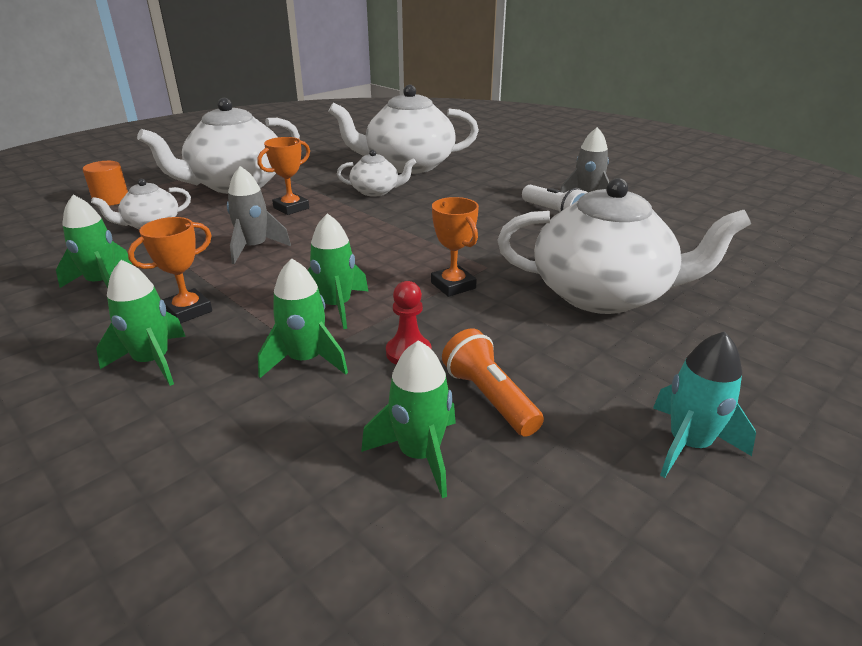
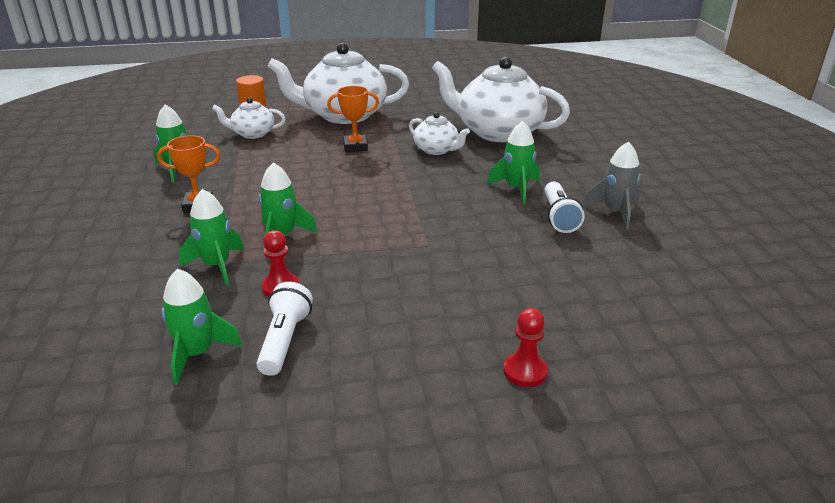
camera: 35 degrees right, 0 degrees up
green rocket [96,260,186,386] -> green rocket moved to [487,121,539,204]
grey rocket [227,166,291,264] -> none
orange trophy [431,197,479,297] -> none
orange flashlight [442,329,544,437] -> white flashlight [257,282,313,376]
white teapot [497,178,751,314] -> none
turquoise rocket [653,331,756,478] -> none
none -> red pawn [503,308,548,387]

